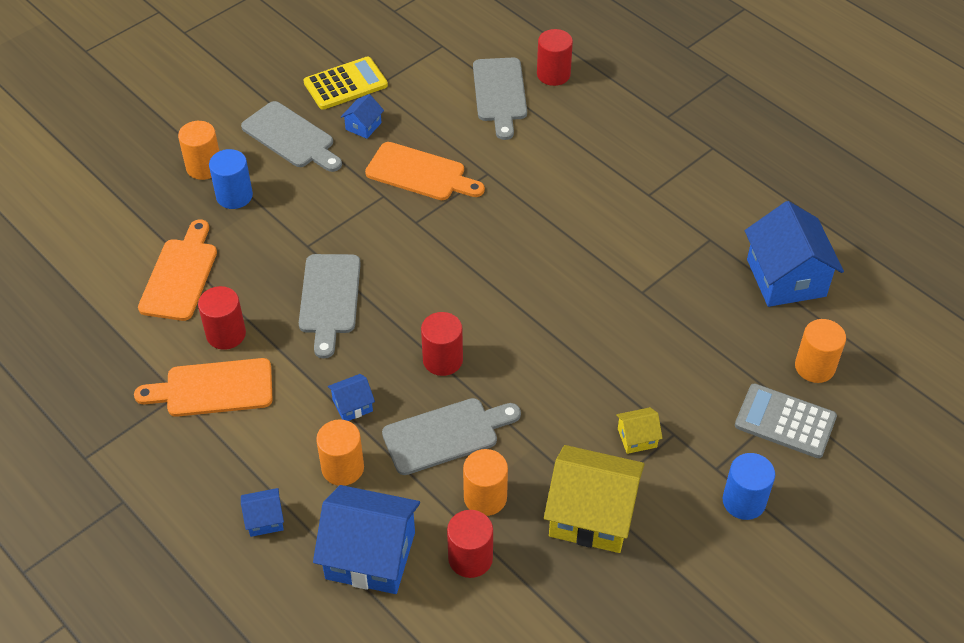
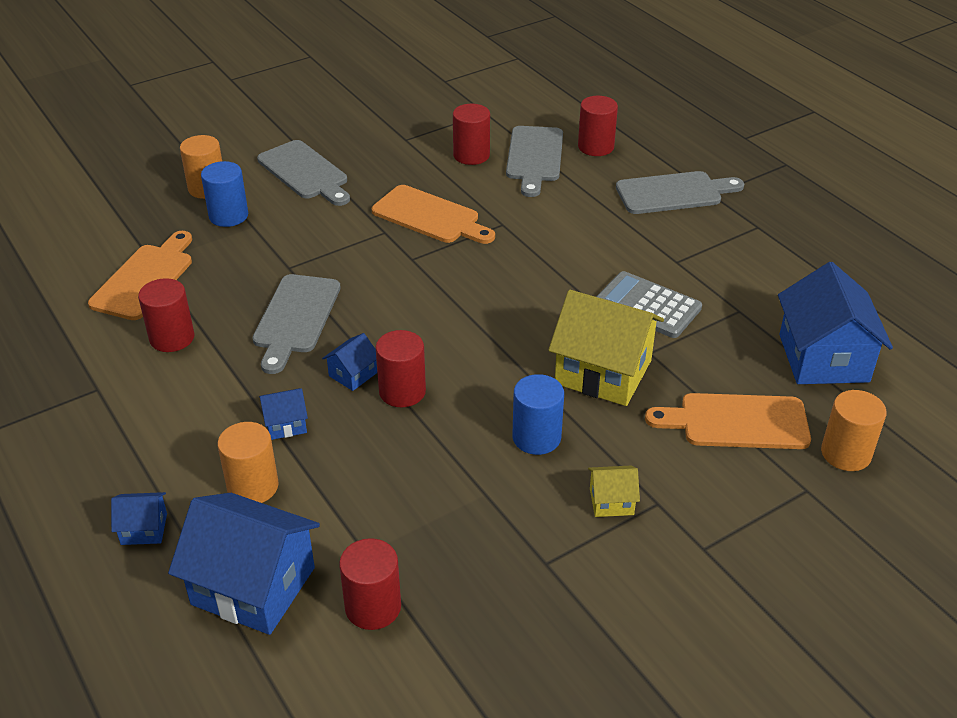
camera: 10 degrees right, 10 degrees down
orange cutting board [134,358,273,417] -> orange cutting board moved to [645,393,811,449]
yellow calculator [304,56,388,110] -> none
blue house [341,94,384,139] -> blue house moved to [322,333,377,391]
grey cutting board [382,398,521,475] -> grey cutting board moved to [616,171,744,214]
orange cylinder [463,449,508,516] -> none
yellow house [544,445,645,553] -> yellow house moved to [548,290,664,406]
blue cylinder [723,453,775,520] -> blue cylinder moved to [512,374,564,455]
grey calculator [735,383,837,458] -> grey calculator moved to [596,271,702,338]
none -> red cylinder [453,104,490,165]

